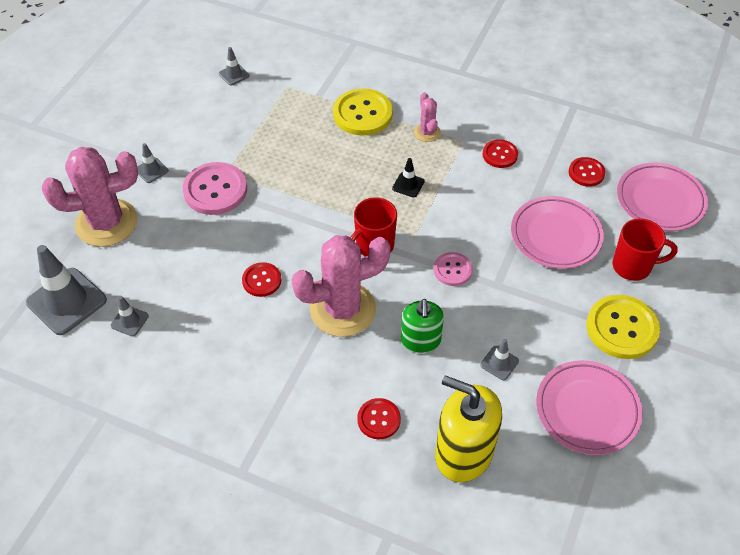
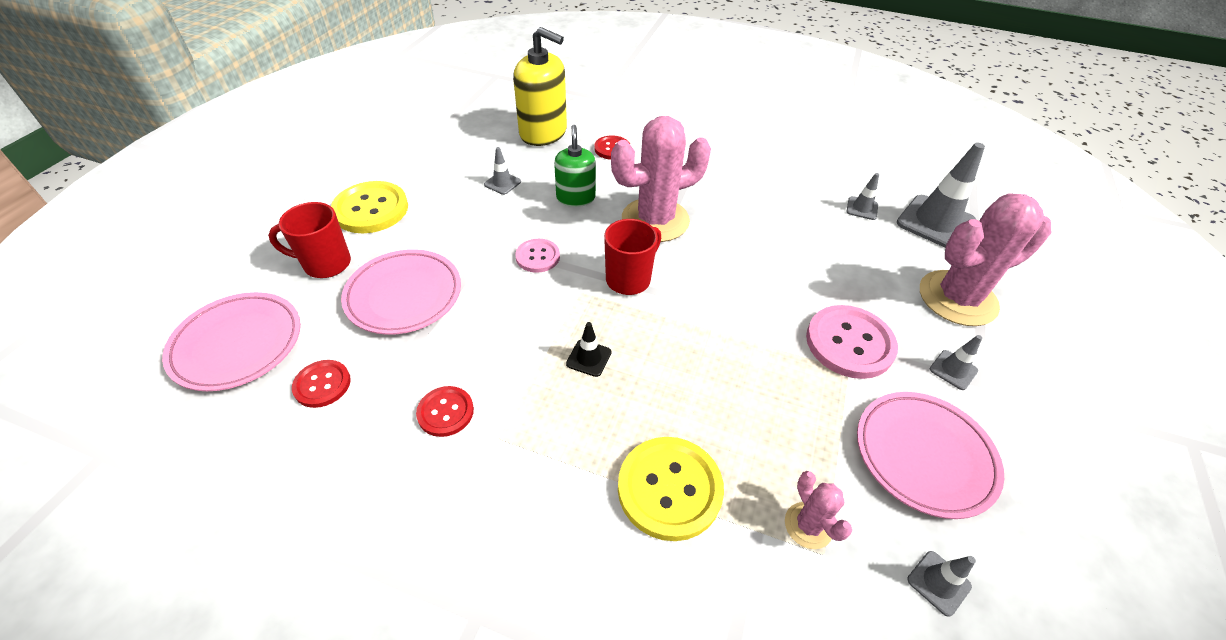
camera: 175 degrees right, 5 degrees down
red button [242,262,281,297] -> none
pink cactus [414,92,441,142] -> pink cactus moved to [785,471,852,549]
pink plate [536,360,643,455] -> pink plate moved to [857,392,1004,519]

